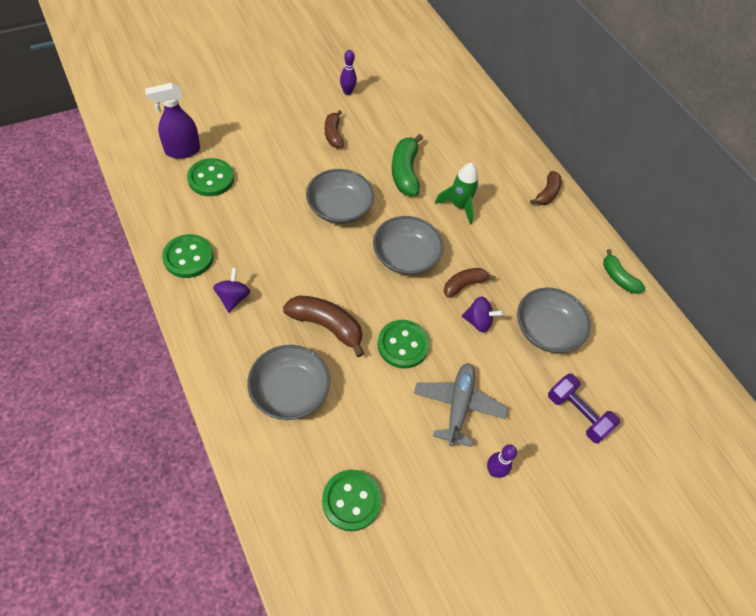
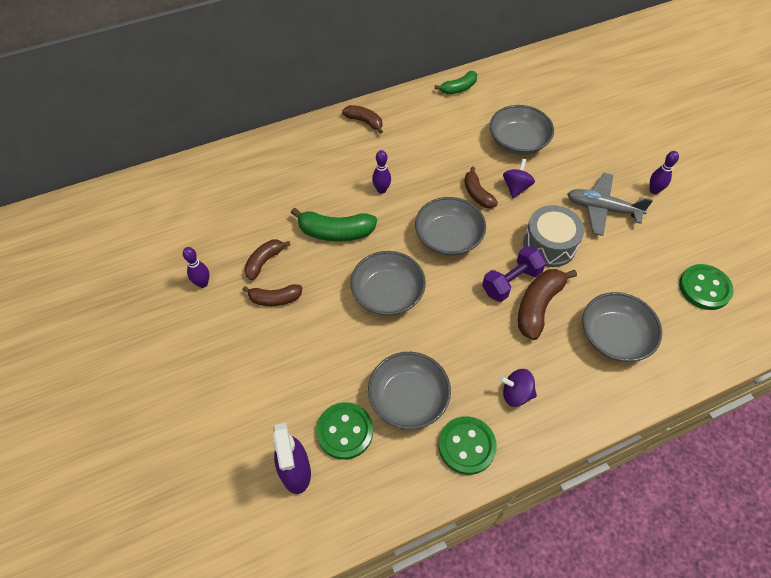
camera: 80 degrees left, 0 degrees up
green button [378,320,429,368] -> grey drum [523,205,584,267]
green rocket [435,163,479,225] -> purple bowling pin [372,150,391,194]
purple dumbbell [548,374,620,443] -> purple dumbbell moved to [482,246,546,302]
none -> brown banana [244,240,290,280]
none -> grey bowl [368,352,451,430]

